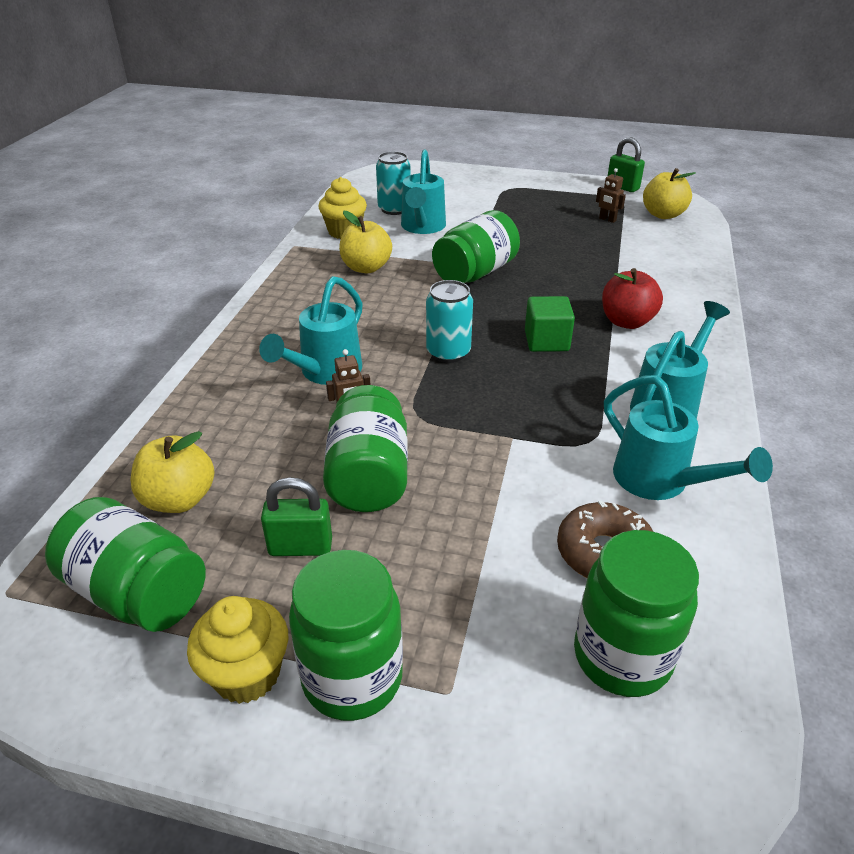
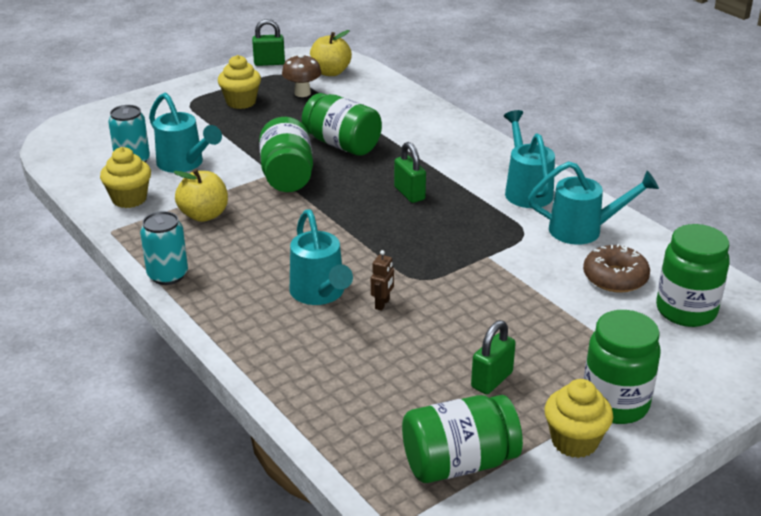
camera: 50 degrees left, 5 degrees down
yellow apple [131,431,214,513] -> none
green jar [323,385,408,512] -> green jar moved to [302,93,382,156]
turquoise can [426,280,473,363] -> turquoise can moved to [140,211,188,285]
green cube [525,296,575,352] -> green padlock [394,142,426,203]
brown robot [596,168,626,223] -> brown mushroom [282,54,321,97]
red apple [602,268,663,329] -> none
none -> yellow cupcake [218,55,261,109]

